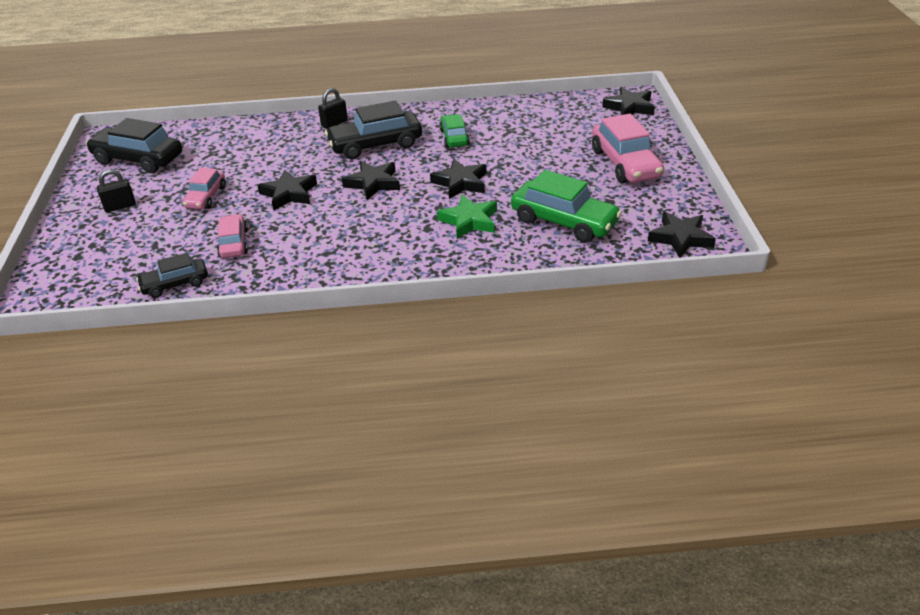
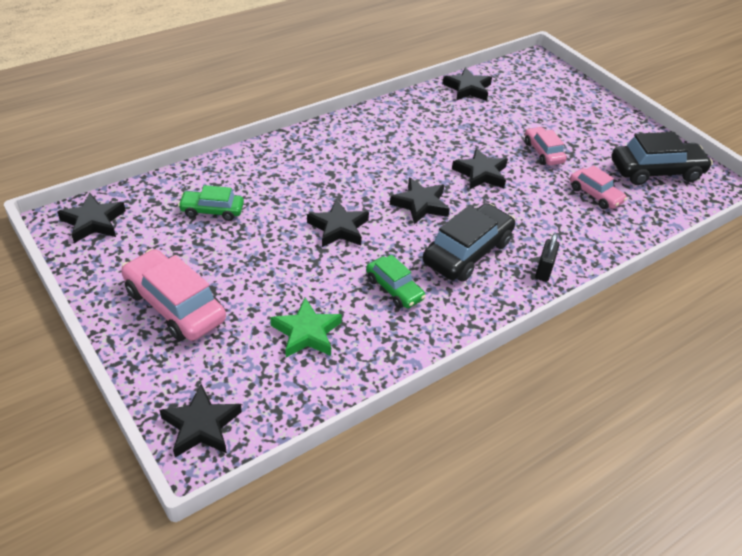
camera: 145 degrees right, 5 degrees up
black padlock [97,169,136,212] -> none
black car [136,253,208,298] -> black star [442,67,492,101]
pink car [217,214,248,258] -> pink car moved to [570,165,627,209]
green star [437,194,497,239] -> green star moved to [270,298,342,358]
green car [511,170,622,243] -> green car [178,185,244,221], size x0.58

